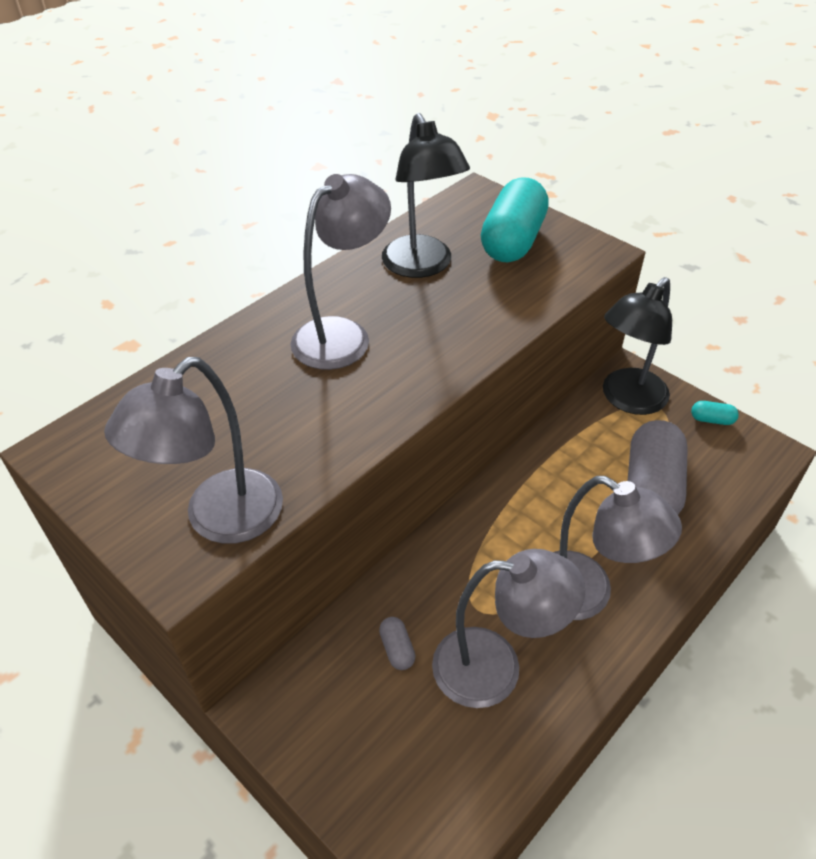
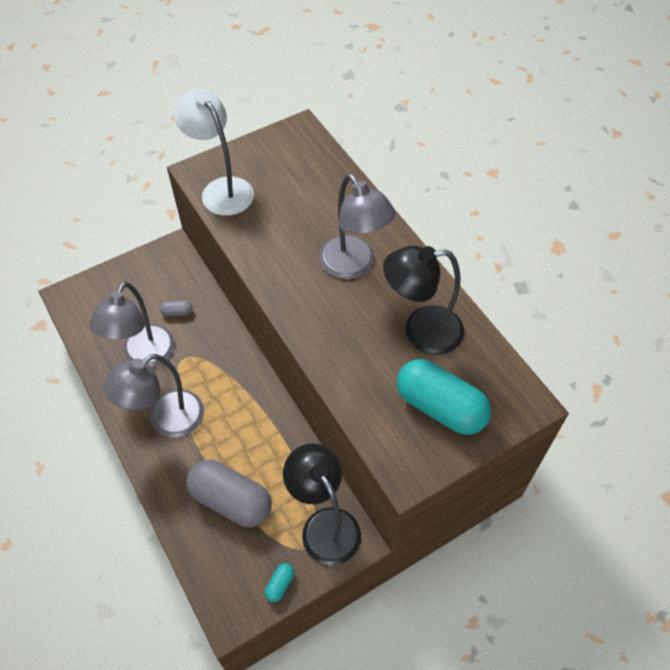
camera: 105 degrees right, 10 degrees up
grey lamp [104,357,283,544] -> white lamp [174,89,254,216]

